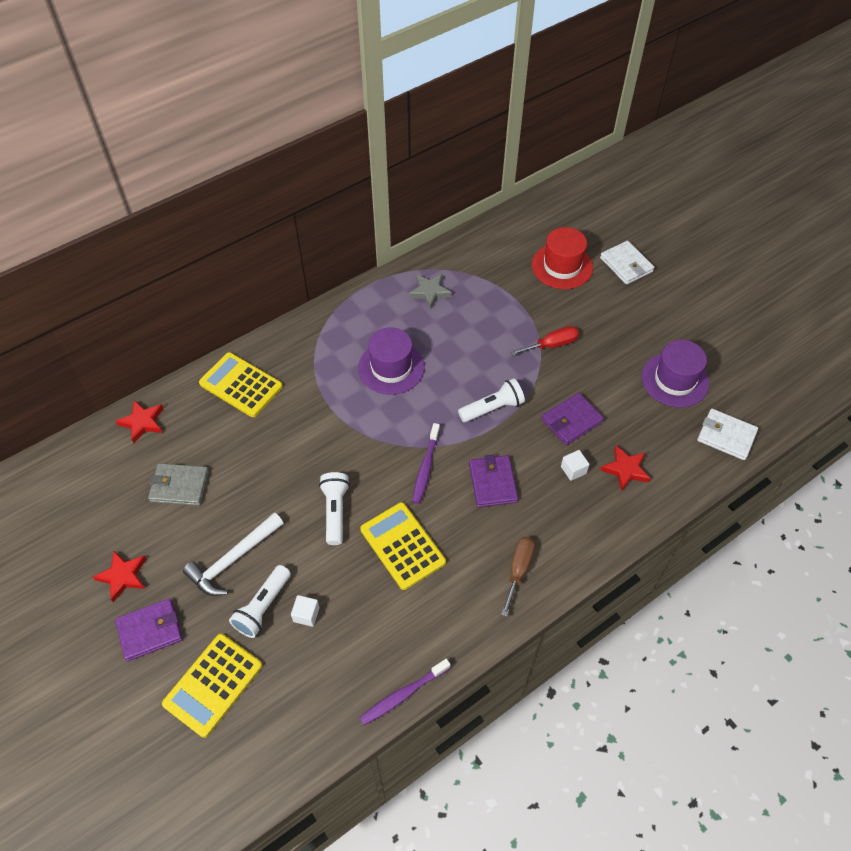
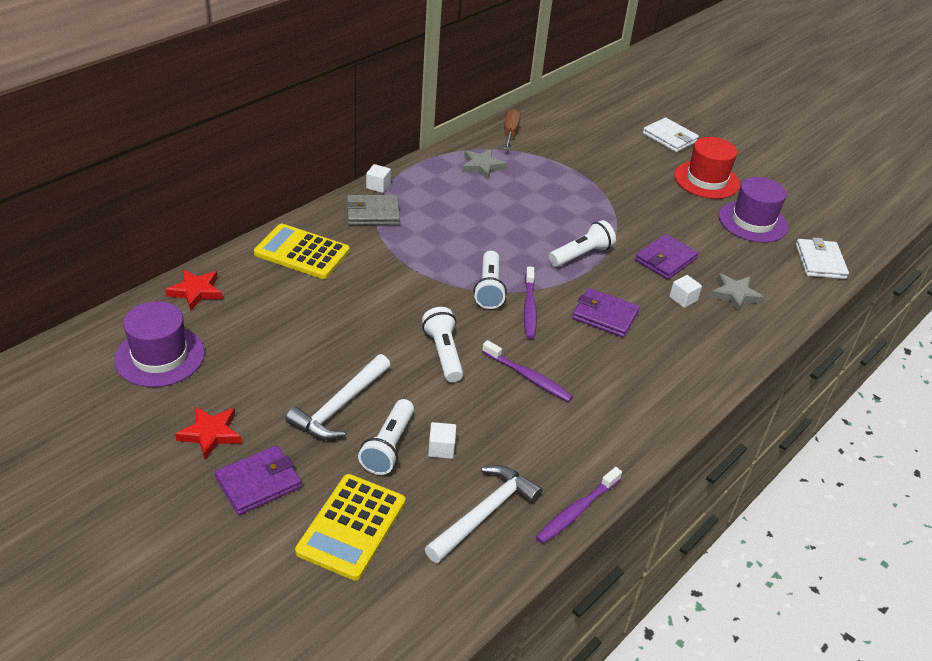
camera: 15 degrees left, 15 degrees down
grey wallet [148,463,209,506] -> grey wallet moved to [346,195,400,225]
purple hat [358,327,425,395] -> purple hat moved to [114,301,205,387]
yellow calculator [360,502,446,590] -> purple toothbrush [482,340,573,402]
purple wallet [469,455,518,507] -> purple wallet turned 45 degrees counterclockwise [572,288,640,338]
brown screwdriver [501,537,535,617] -> brown screwdriver moved to [504,109,521,150]
red screwdriver [510,326,579,356] -> none
red hat [532,227,593,289] -> red hat moved to [674,137,740,199]
red star [600,446,651,492] -> grey star [710,273,764,312]
white wallet [697,409,758,460] -> white wallet turned 75 degrees clockwise [796,238,849,279]
none -> white cube [366,164,391,193]
none -> white hammer [425,465,543,563]
none -> white flashlight [473,251,507,309]

